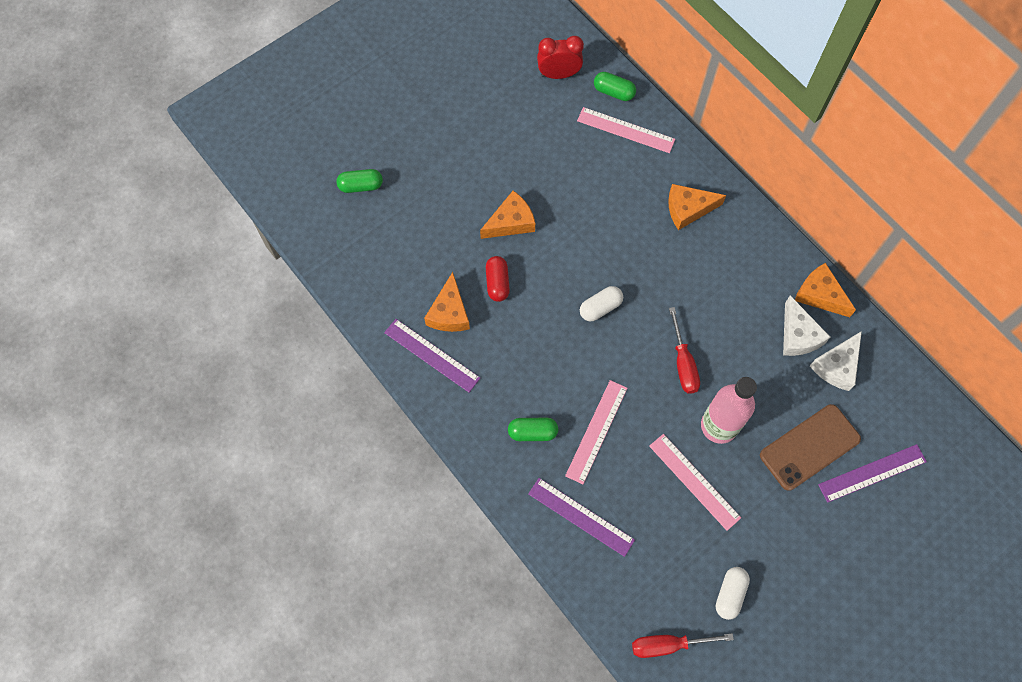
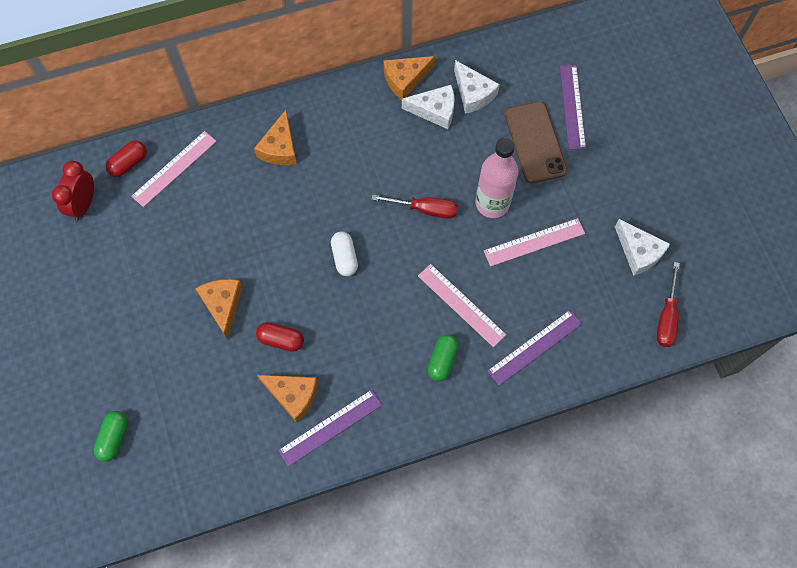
camera: 70 degrees left, 0 degrees up
green capsule [594,72,636,101] -> red capsule [106,140,147,177]
white capsule [716,567,750,620] -> white cheese [615,219,670,276]

